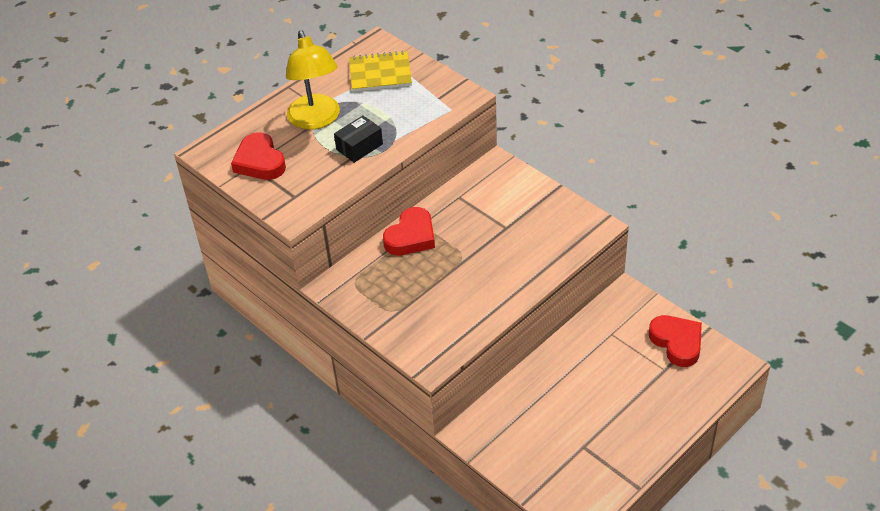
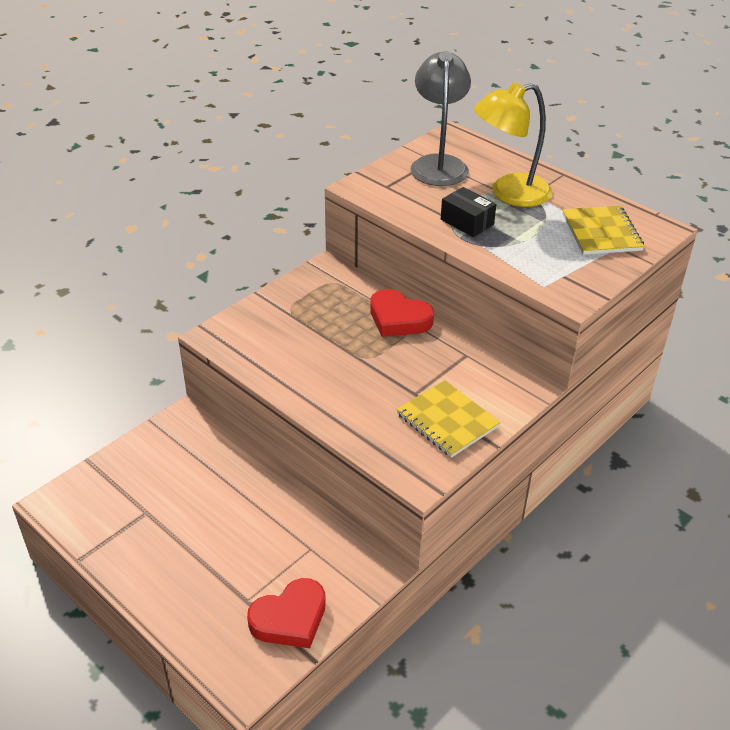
camera: 85 degrees right, 5 degrees down
red heart [231,132,286,180] -> grey lamp [410,51,471,186]
none -> yellow notebook [396,380,501,458]

